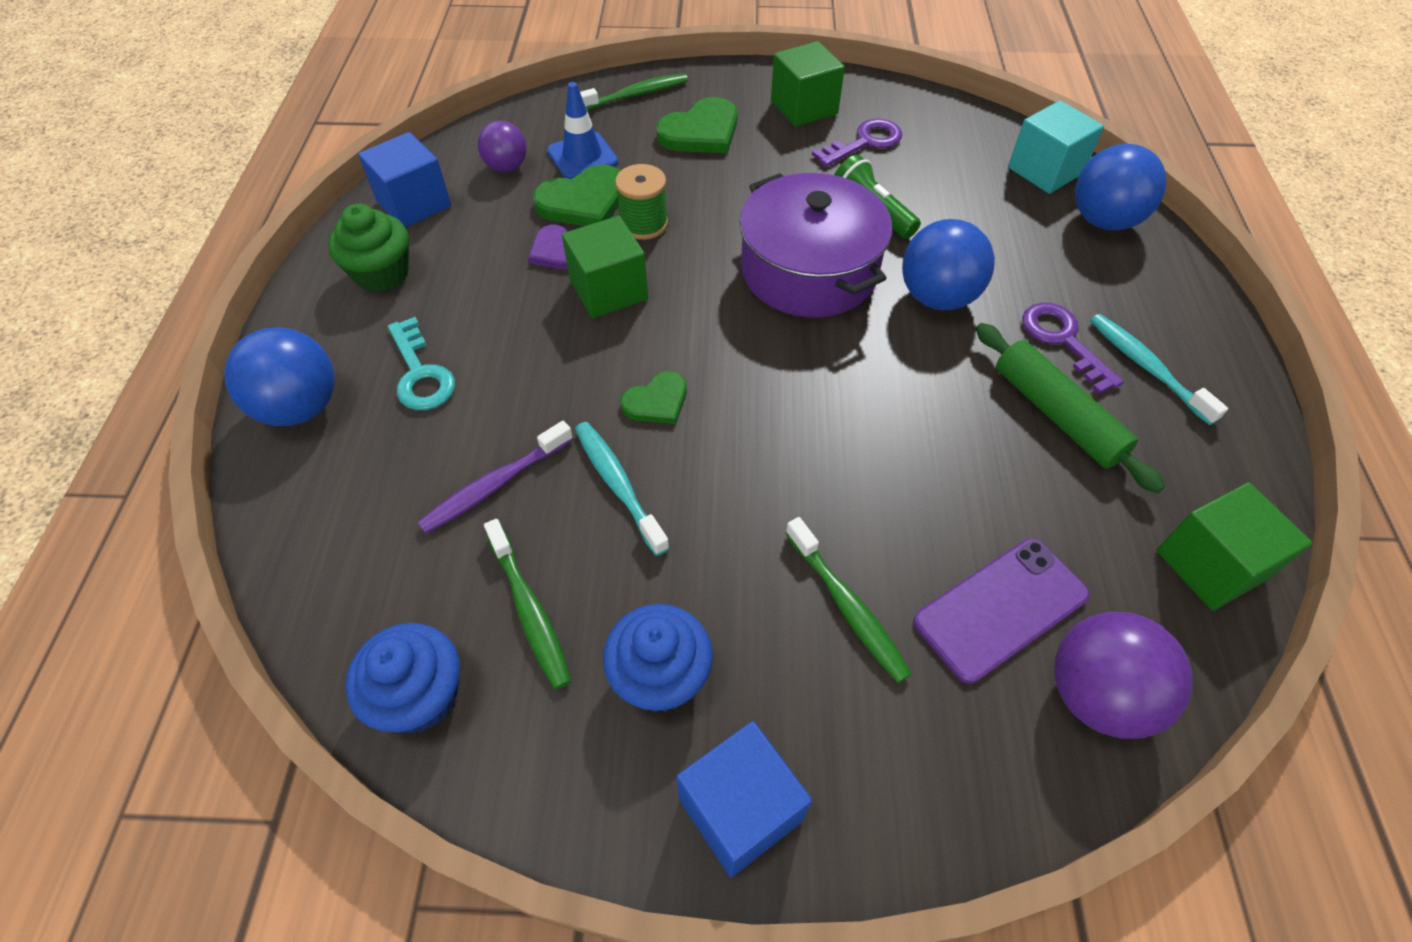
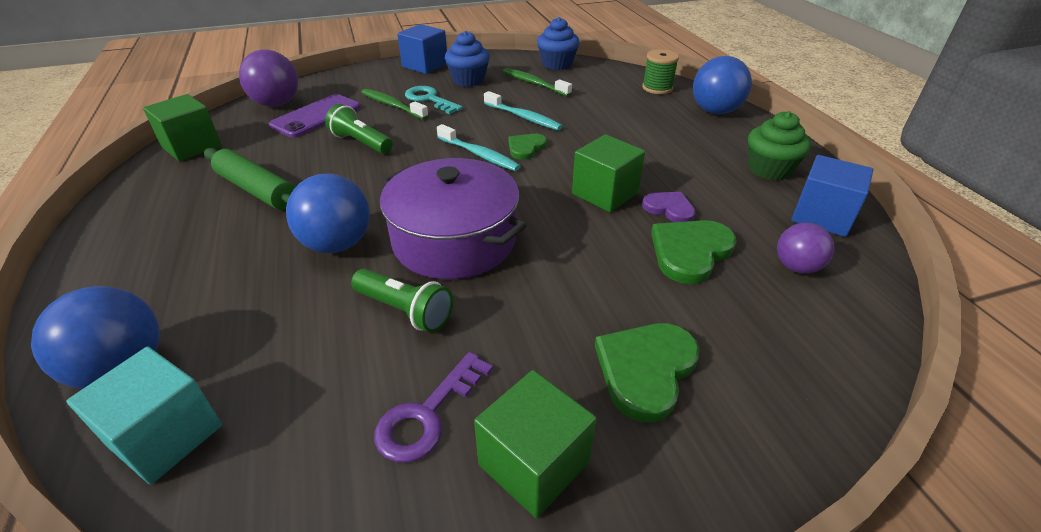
camera: 160 degrees right, 15 degrees down
turquoise key [388,317,455,410] -> turquoise key moved to [405,86,463,114]
purple toothbrush [418,421,573,534] -> none
blue traffic cone [547,82,618,179] -> none
green toothbrush [580,73,688,110] -> none
green spool [615,164,668,240] -> green spool moved to [642,49,679,94]
purple key [1022,303,1124,394] -> none
turquoise toothbrush [1090,314,1228,425] -> turquoise toothbrush moved to [437,124,521,171]
none -> green flashlight [325,104,393,154]

